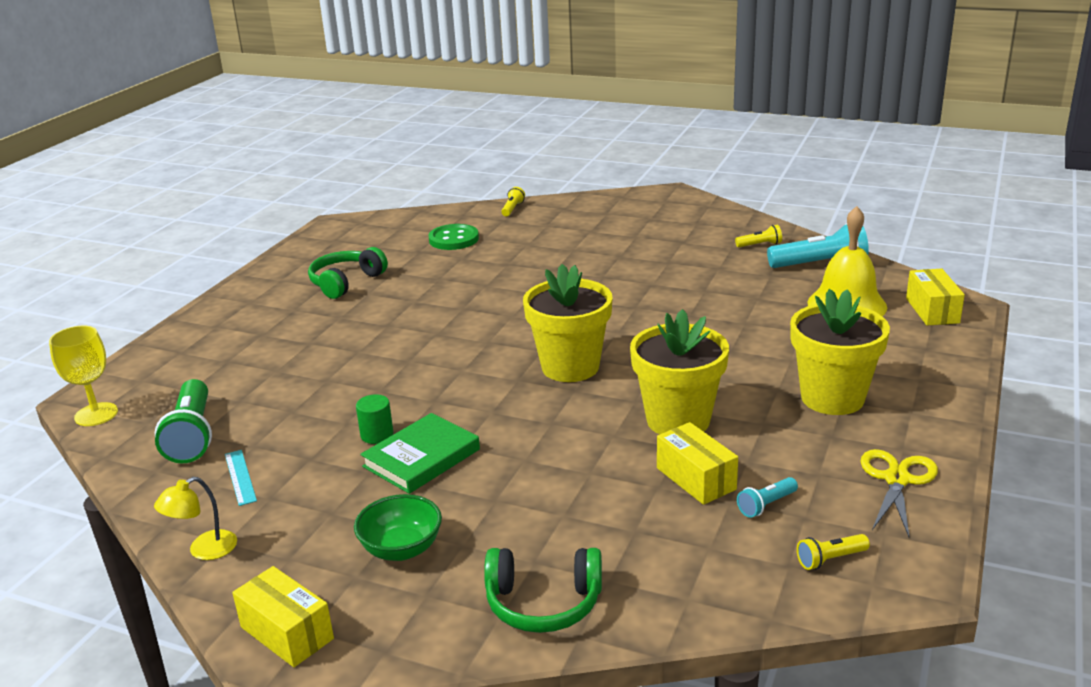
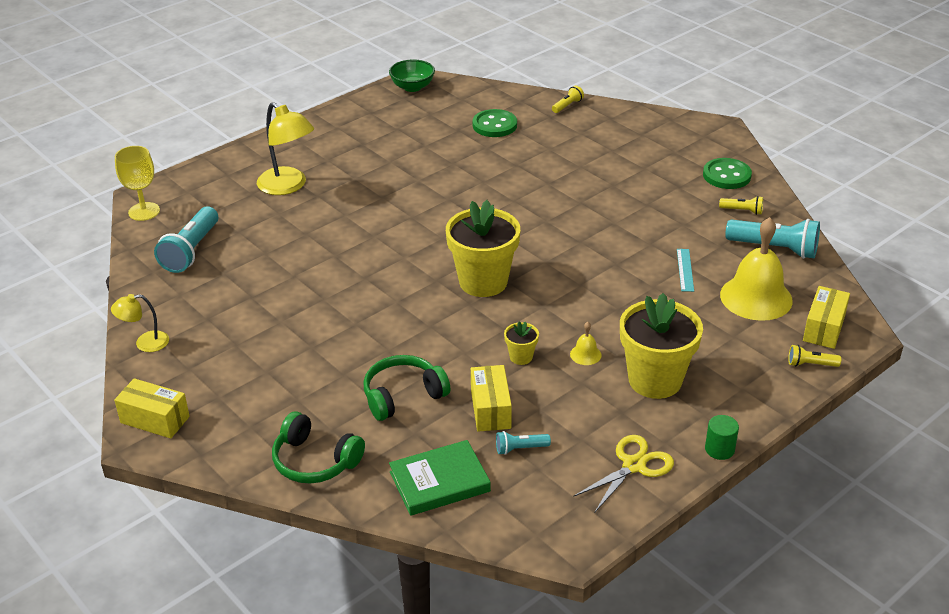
camera: 25 degrees right, 10 degrees up
green flashlight [155,379,212,463] -> turquoise flashlight [154,207,218,273]
turquoise ruler [225,450,257,506] -> turquoise ruler moved to [677,249,694,292]
yellow box [232,566,334,667] -> yellow box turned 45 degrees counterclockwise [114,378,190,439]
green headphones [308,247,388,299] -> green headphones moved to [363,355,450,421]
green bowl [354,494,442,561] -> green bowl moved to [389,59,435,92]
green cylinder [356,394,393,444] -> green cylinder moved to [705,415,739,460]
green book [360,413,480,494] -> green book moved to [389,440,491,516]
yellow flower pot [630,309,729,434] -> yellow flower pot [504,322,539,365], size x0.44
yellow flashlight [797,534,870,570] -> yellow flashlight moved to [788,345,841,367]
none -> yellow lamp [257,102,314,195]
none -> yellow bell [570,322,602,365]
none -> green button [703,158,752,189]

